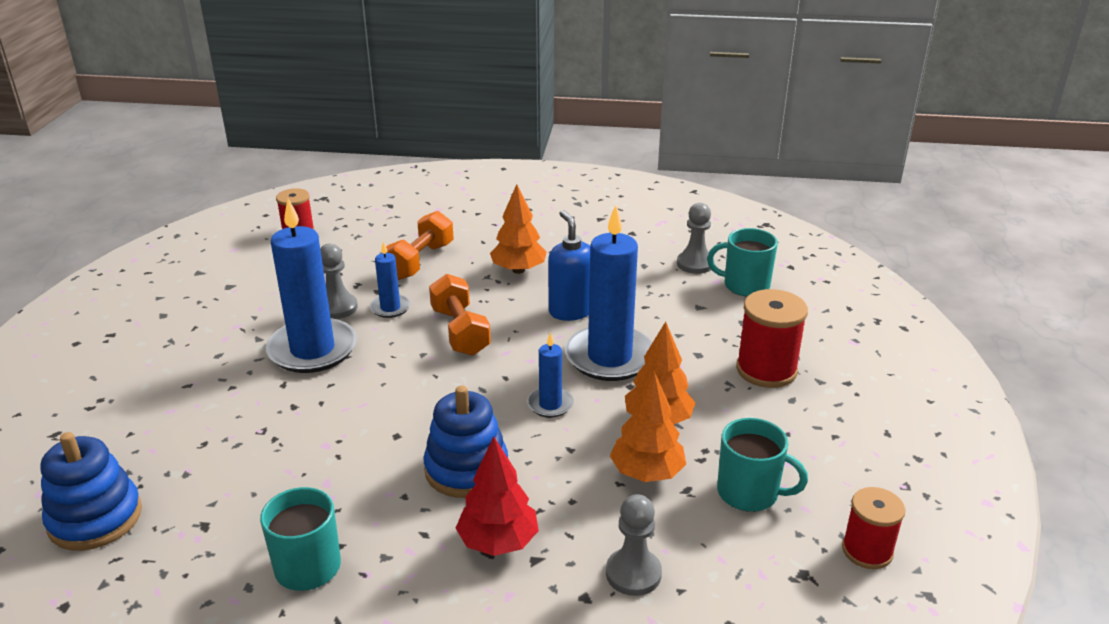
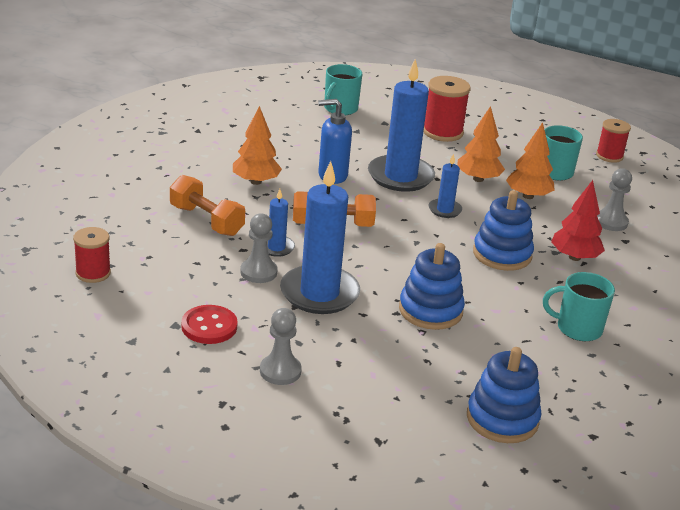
camera: 75 degrees left, 0 degrees up
grey pawn [677,203,714,274] -> grey pawn moved to [260,308,302,385]
none -> red button [181,305,238,344]
none -> blue stacking toy [399,243,465,330]

